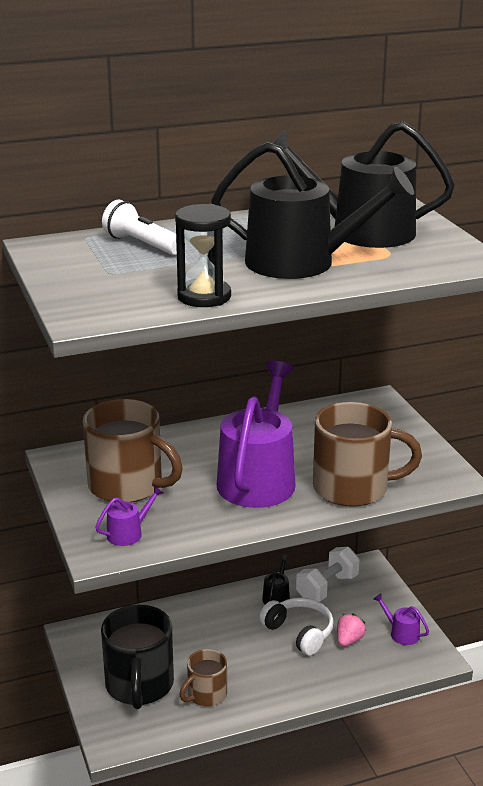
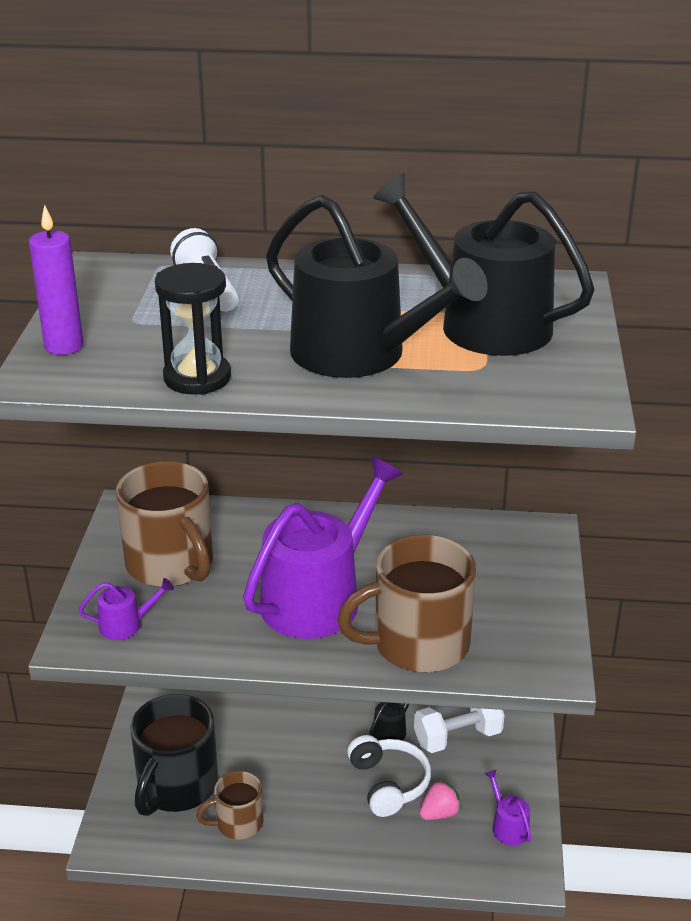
camera: 25 degrees right, 5 degrees up
brown mug [313,402,422,507] -> brown mug turned 135 degrees clockwise [337,535,476,672]
none -> purple candle [29,205,83,355]

